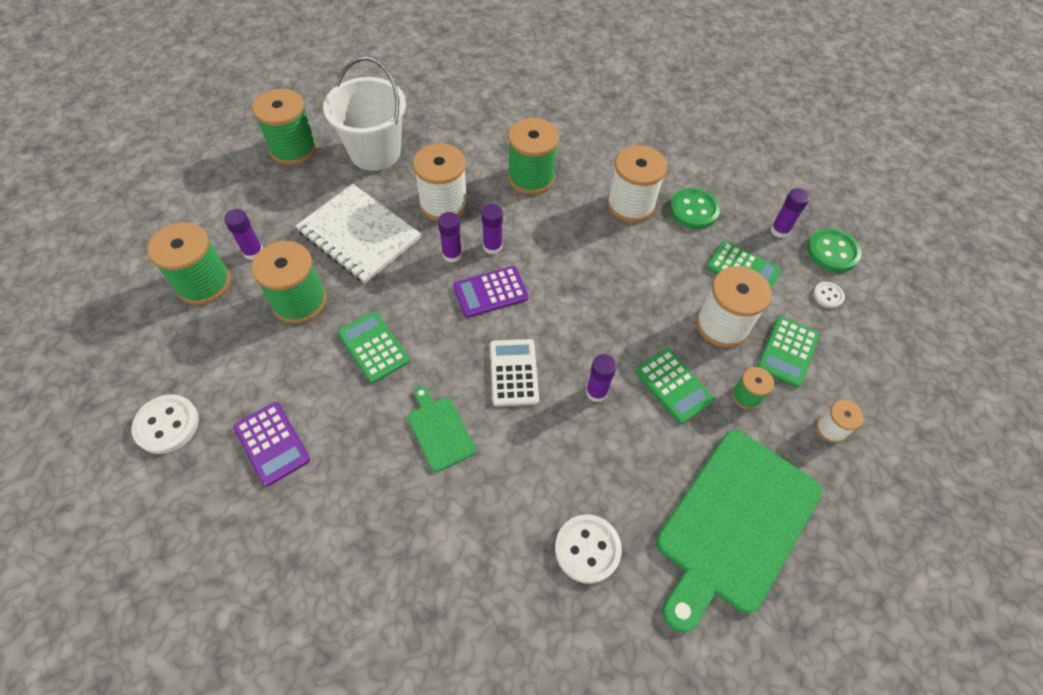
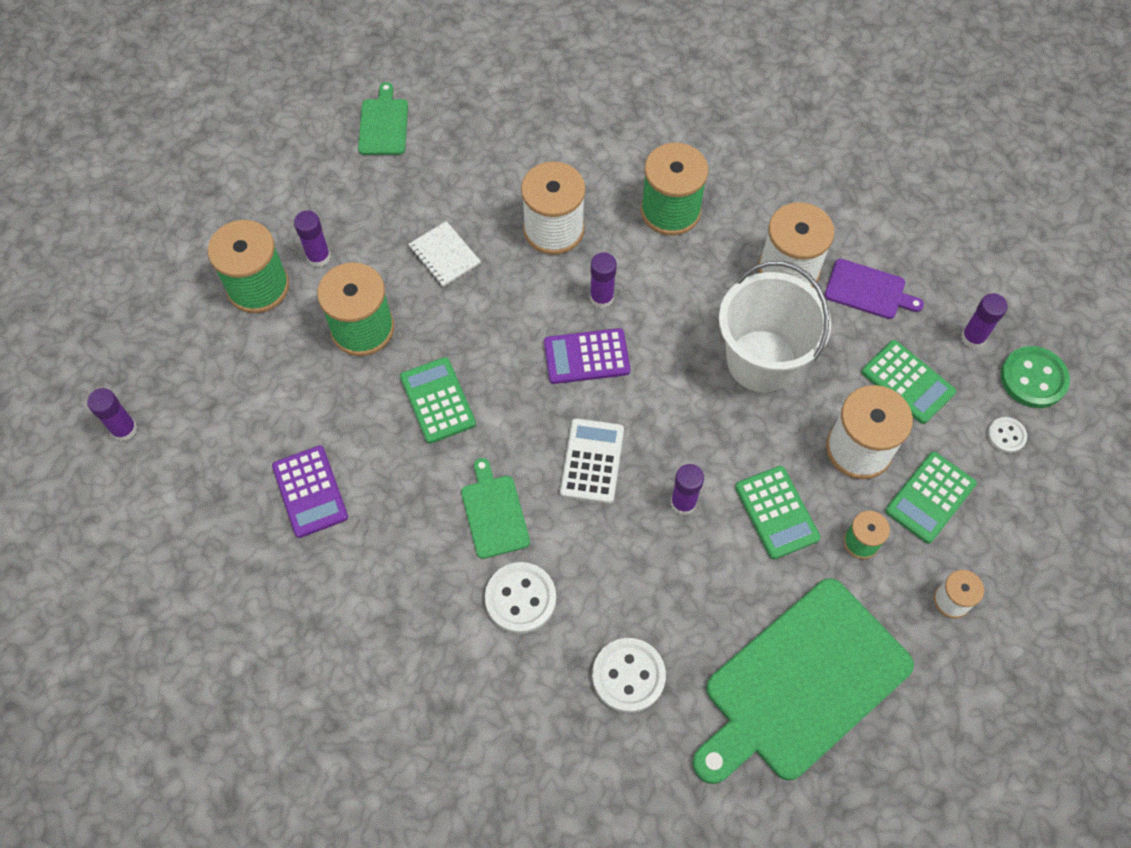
camera: 15 degrees right, 5 degrees up
white button [131,394,199,454] -> white button moved to [485,562,556,634]
green spool [252,89,317,165] -> green cutting board [358,82,408,155]
white notebook [295,184,421,283] -> white notebook [408,221,481,287], size x0.50
white bucket [323,57,406,171] -> white bucket moved to [719,261,831,392]
purple glue stick [438,212,462,263] -> purple glue stick moved to [87,388,137,441]
green button [670,188,720,229] -> purple cutting board [825,259,924,319]

